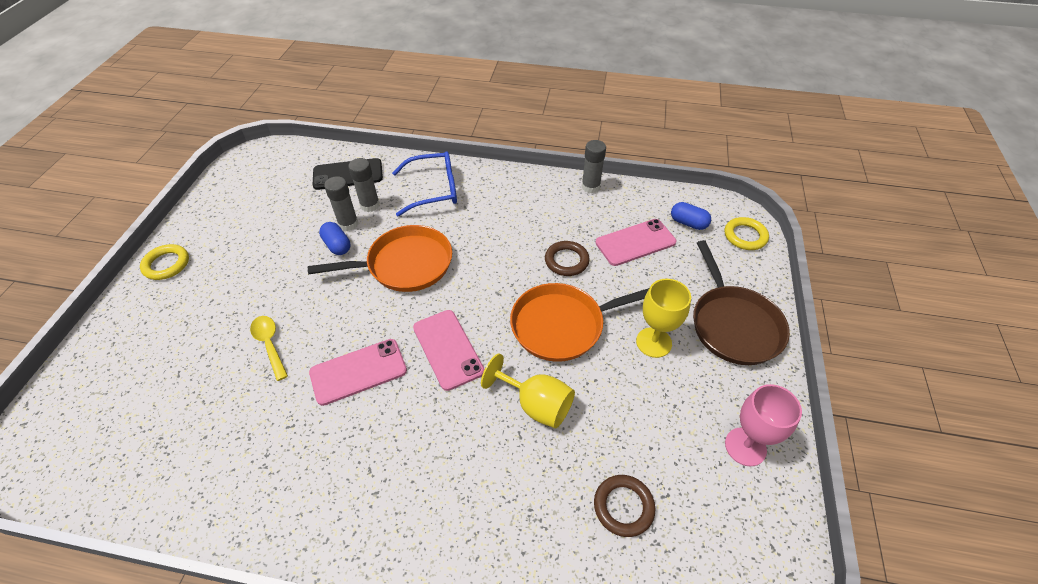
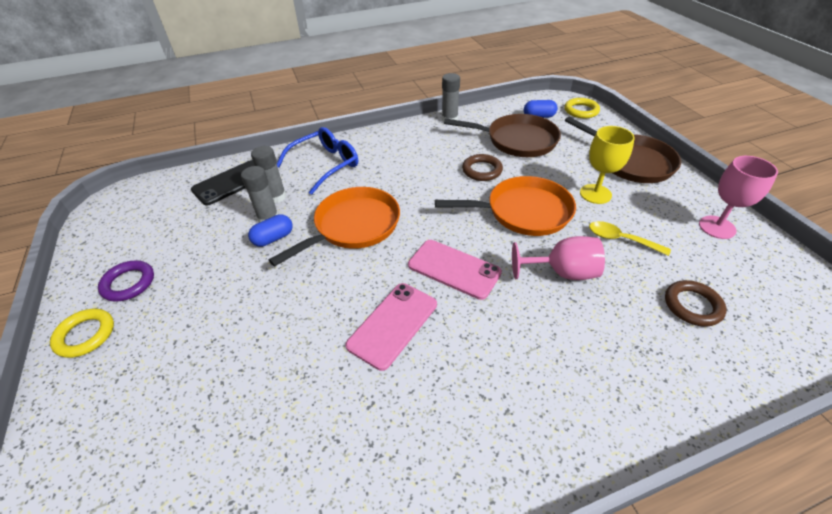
camera: 30 degrees left, 5 degrees down
yellow spoon [250,316,288,381] -> yellow spoon moved to [589,221,671,256]
blue capsule [319,222,350,255] -> blue capsule turned 60 degrees counterclockwise [248,214,292,247]
yellow goblet [481,354,575,429] -> pink goblet [512,236,605,280]
orange pan [510,283,649,362] -> orange pan turned 135 degrees counterclockwise [435,176,576,236]
pink phone [596,219,676,266] -> brown pan [444,114,561,157]
none -> purple ring [98,260,154,302]

